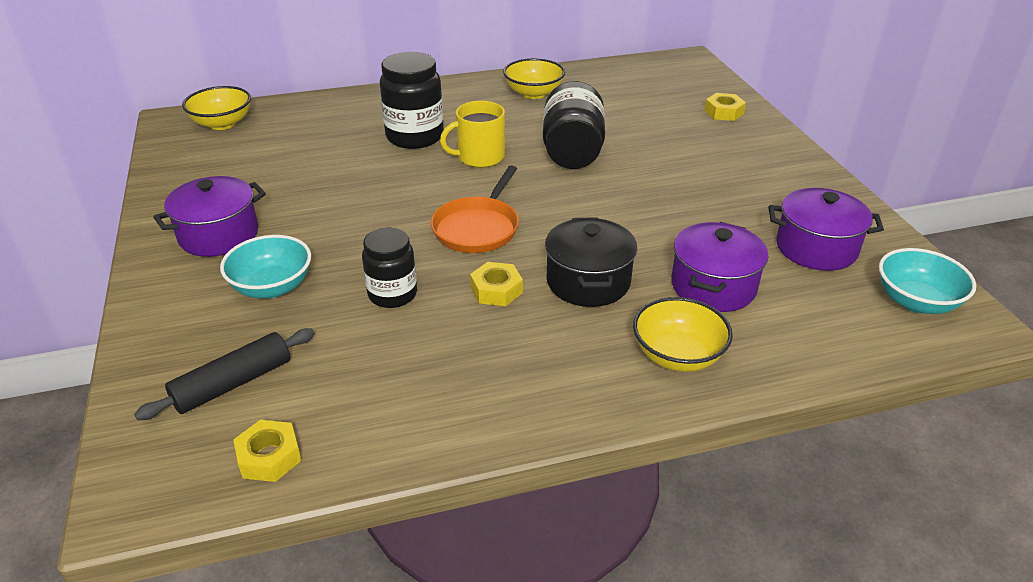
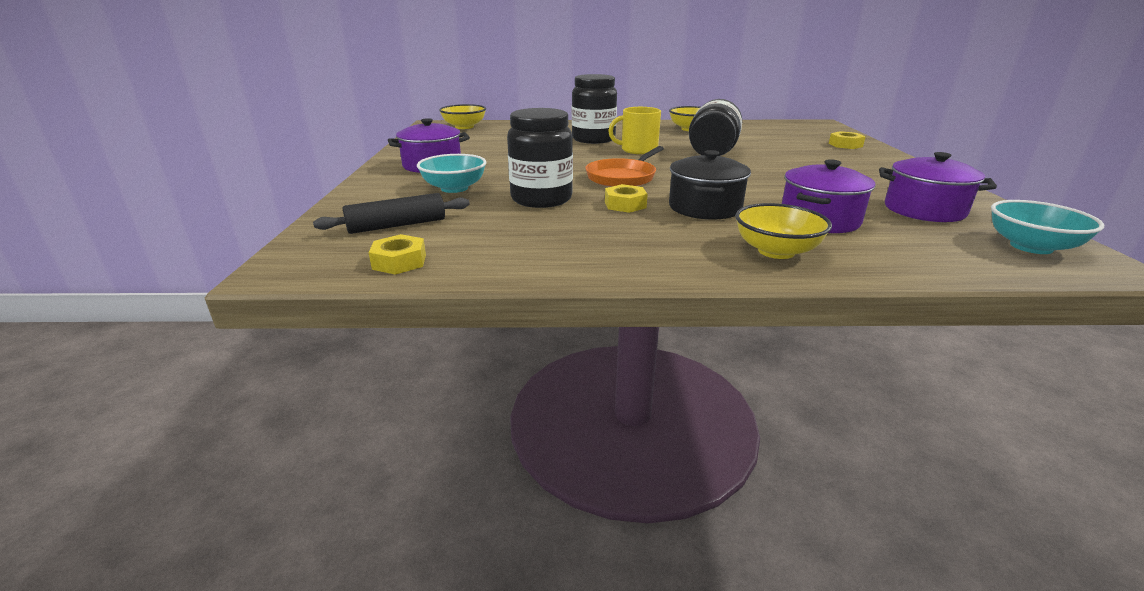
camera: 15 degrees right, 10 degrees down
black jar [362,228,417,308] -> black jar [507,108,573,208], size x1.54

